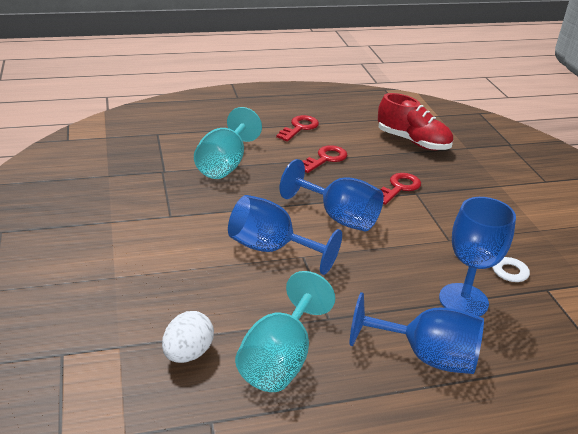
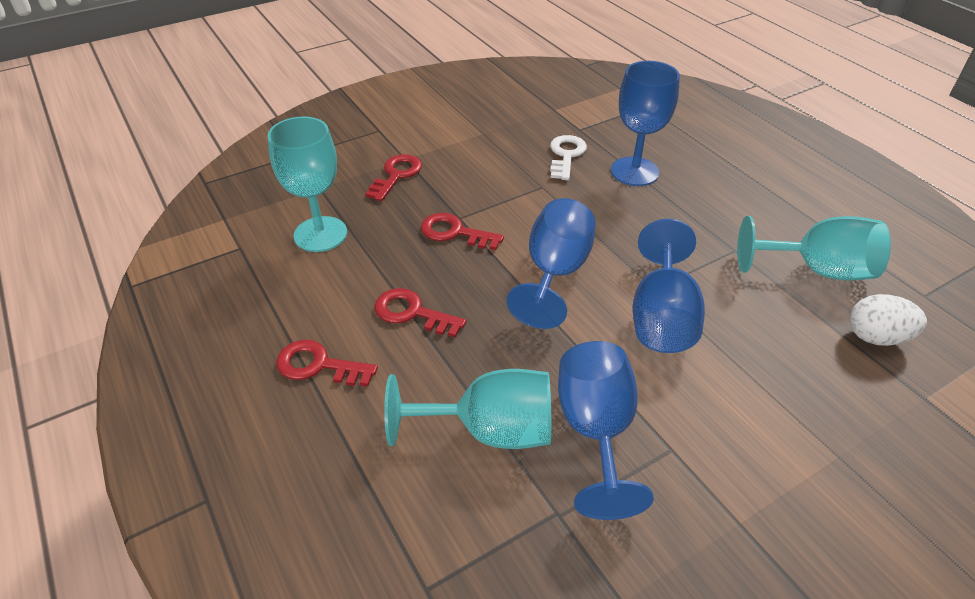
camera: 105 degrees left, 10 degrees up
blue goblet [350,292,484,374] -> blue goblet moved to [558,341,654,520]
red shoe [378,93,453,150] -> turquoise goblet [268,116,347,252]
none -> red key [365,154,422,201]

